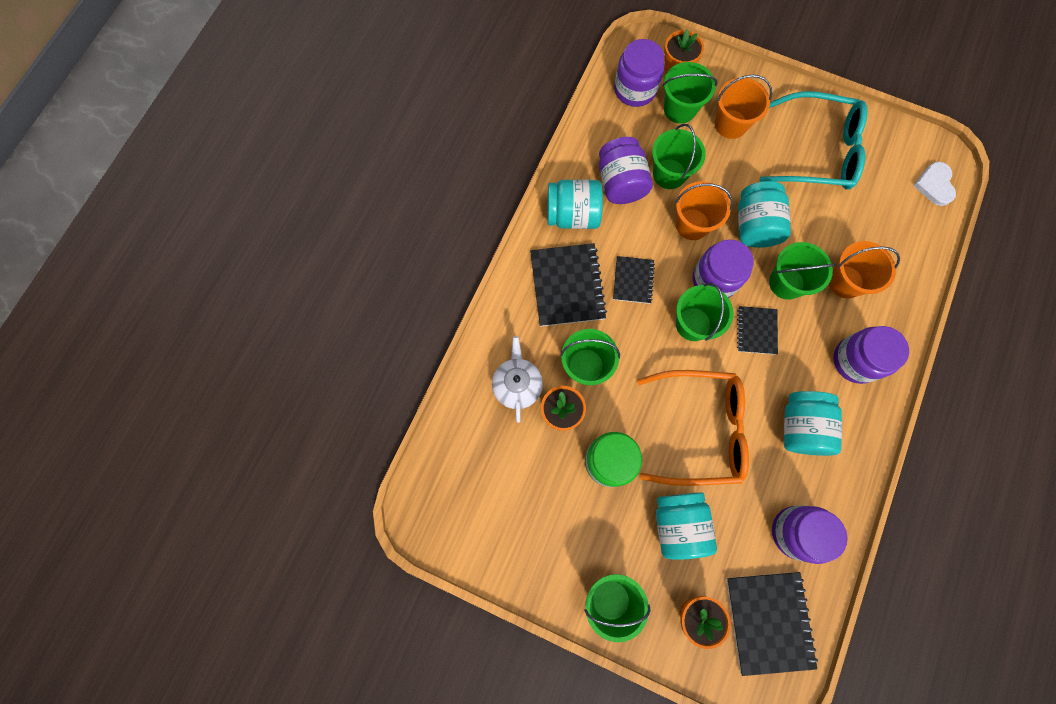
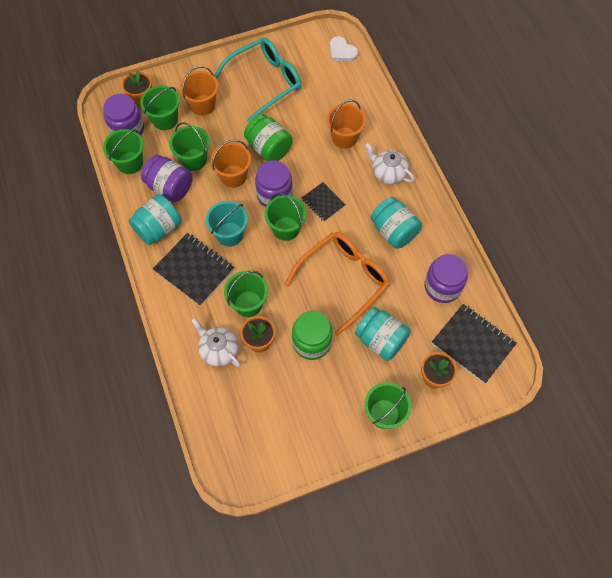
camera: 45 degrees left, 10 degrees down
black notebook [613,256,655,304] -> turquoise bucket [206,201,248,247]
turquoise jar [738,181,791,248] -> green jar [244,114,293,161]
green bucket [769,242,837,300] -> green bucket moved to [103,129,144,174]
purple jar [833,326,909,384] -> white teapot [365,143,415,184]

